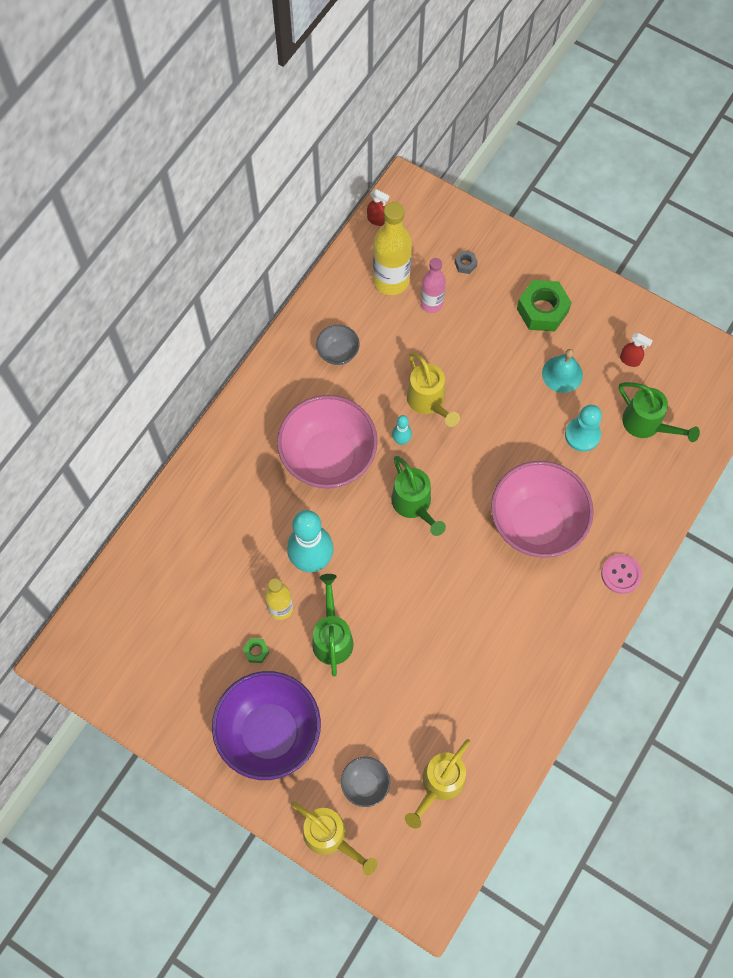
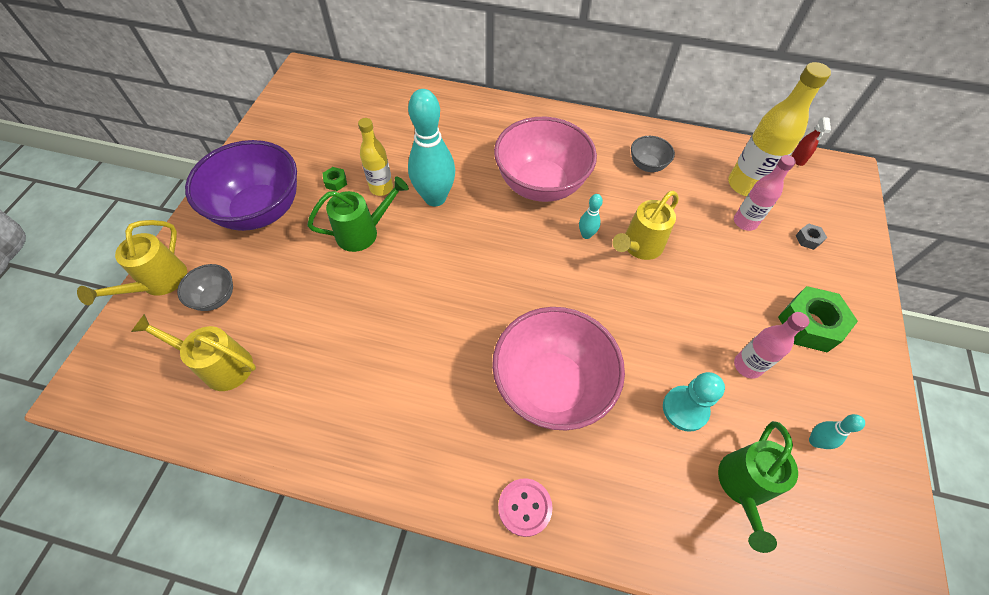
camera: 70 degrees right, 10 degrees down
green watering can [391,456,446,536] -> none
turquoise bell [542,349,583,393] -> pink bottle [734,312,809,379]
red spray bottle [620,333,653,367] -> turquoise bowling pin [809,414,865,449]

